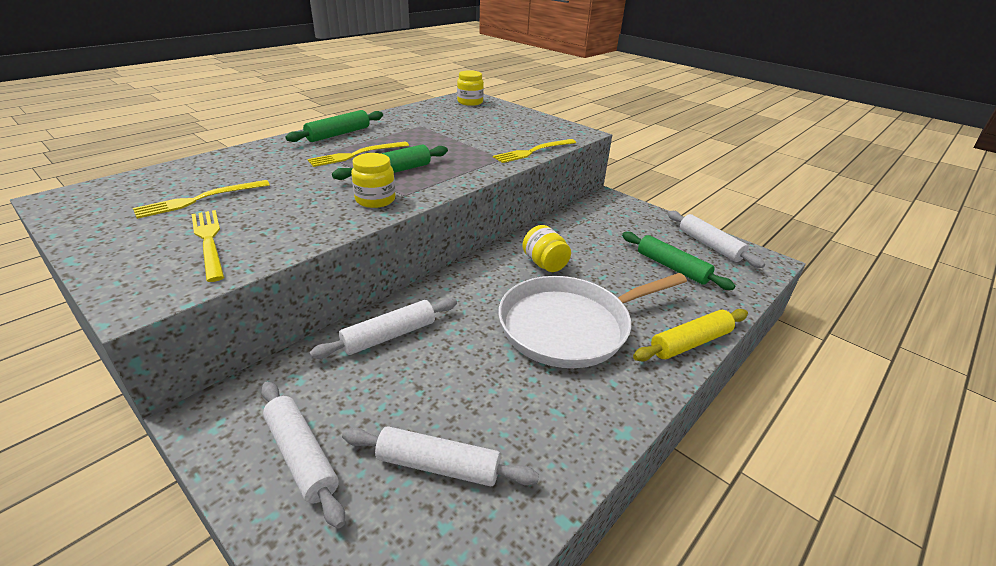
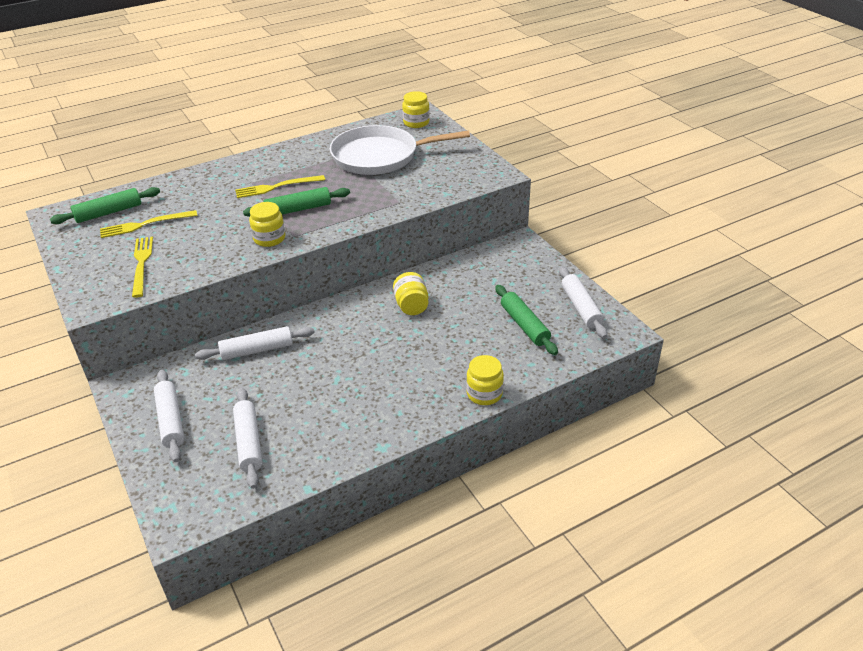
camera: 20 degrees right, 5 degrees up
green rolling pin [285,110,383,142] -> green rolling pin moved to [50,187,160,224]
white rolling pin [342,426,539,487] -> white rolling pin turned 45 degrees clockwise [233,388,262,489]
yellow fork [493,139,576,163] -> none
white pan [498,273,687,368] -> white pan moved to [330,125,470,175]
yellow rolling pin [633,309,748,362] -> yellow jar [466,355,504,405]

